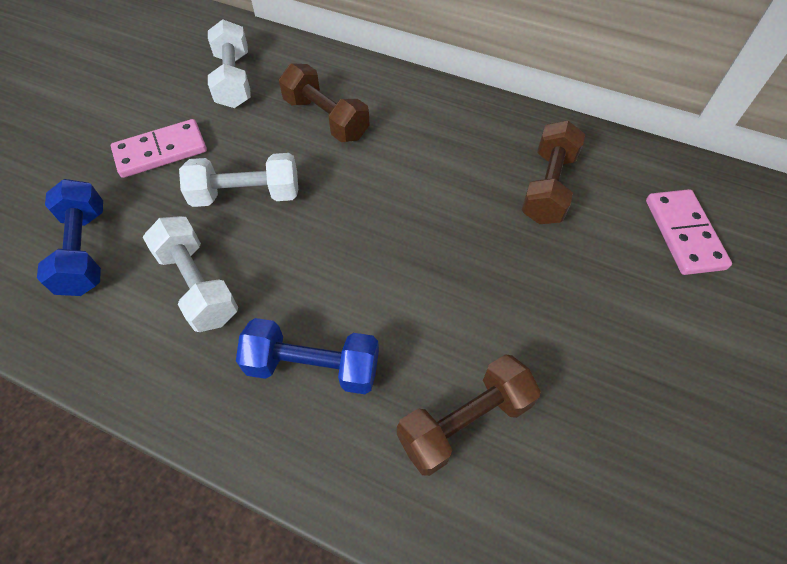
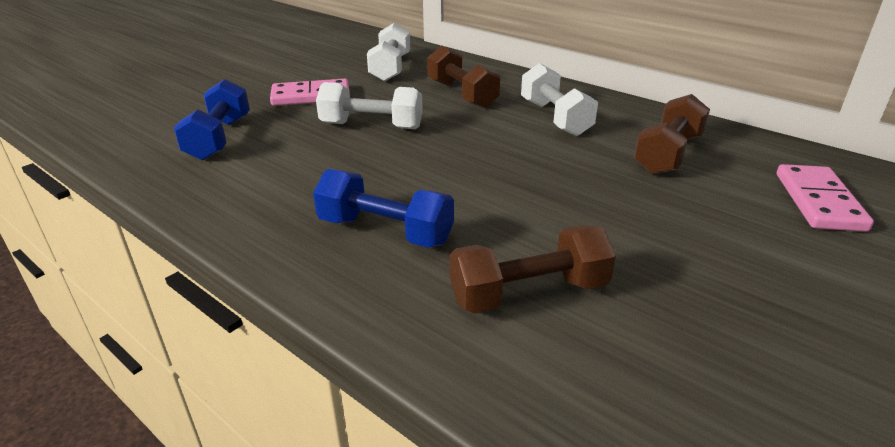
camera: 15 degrees right, 25 degrees down
white dumbbell [143,216,238,332] -> white dumbbell moved to [521,63,598,136]

